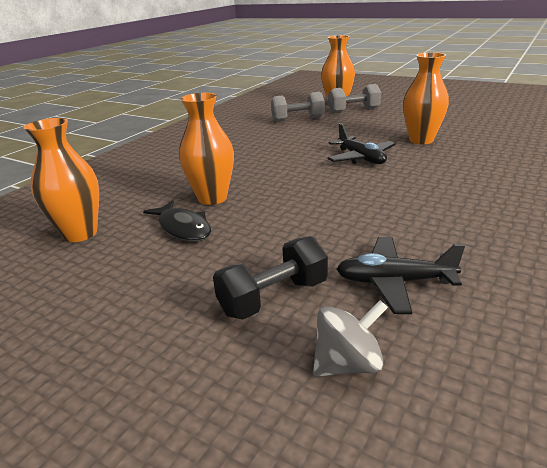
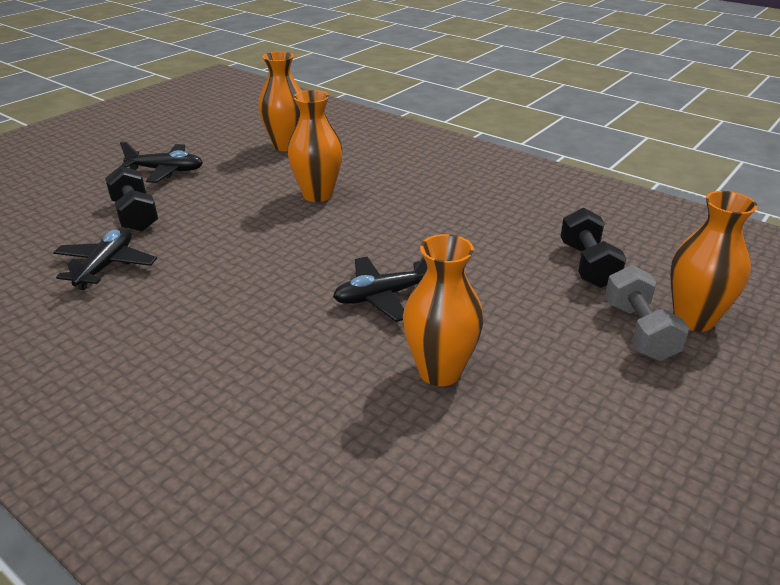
camera: 95 degrees right, 5 degrees up
black fish [143,200,211,242] -> none
grey dumbbell [271,92,325,122] -> black dumbbell [561,208,626,288]
grey spinning top [313,300,388,377] -> none
none -> black plane [120,142,203,183]

